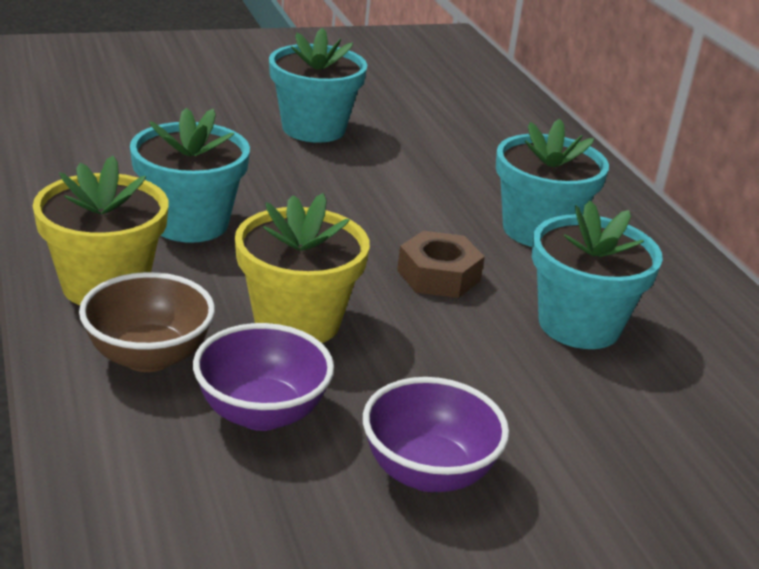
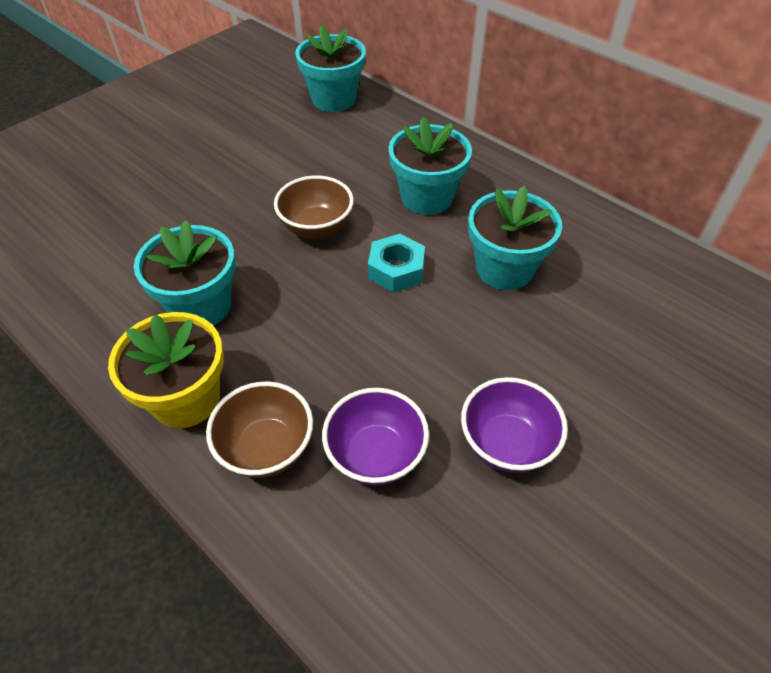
camera: 25 degrees left, 20 degrees up
yellow flower pot [235,193,370,343] -> none
turquoise flower pot [269,28,367,143] -> turquoise flower pot moved to [295,25,366,112]
brown nut [397,231,485,298] -> turquoise nut [368,234,425,293]
none -> brown bowl [274,176,354,238]

